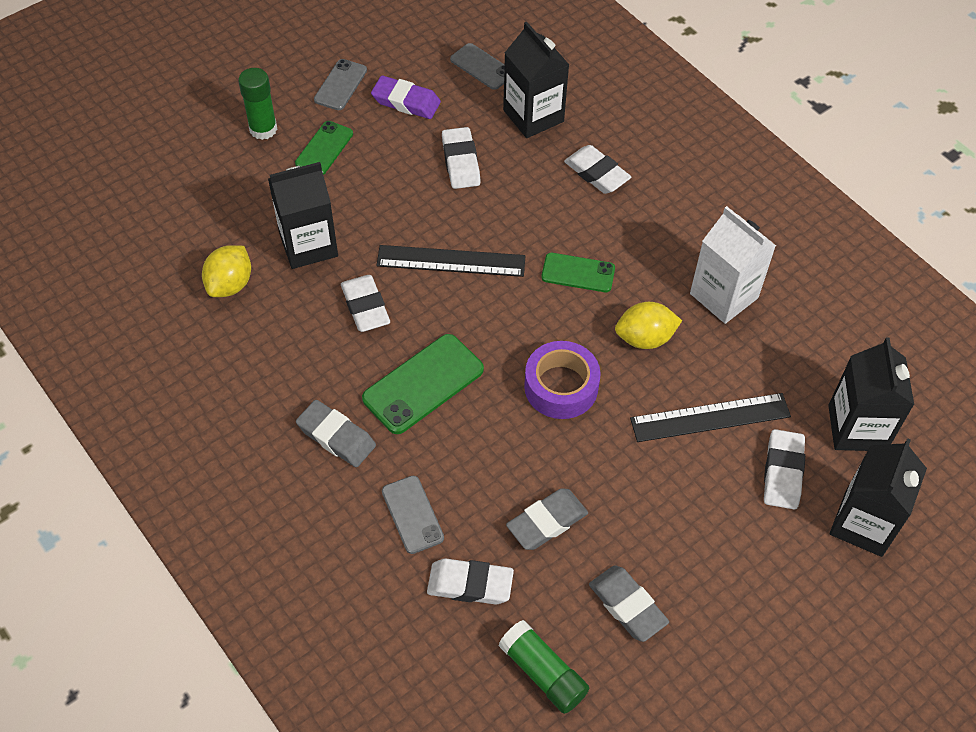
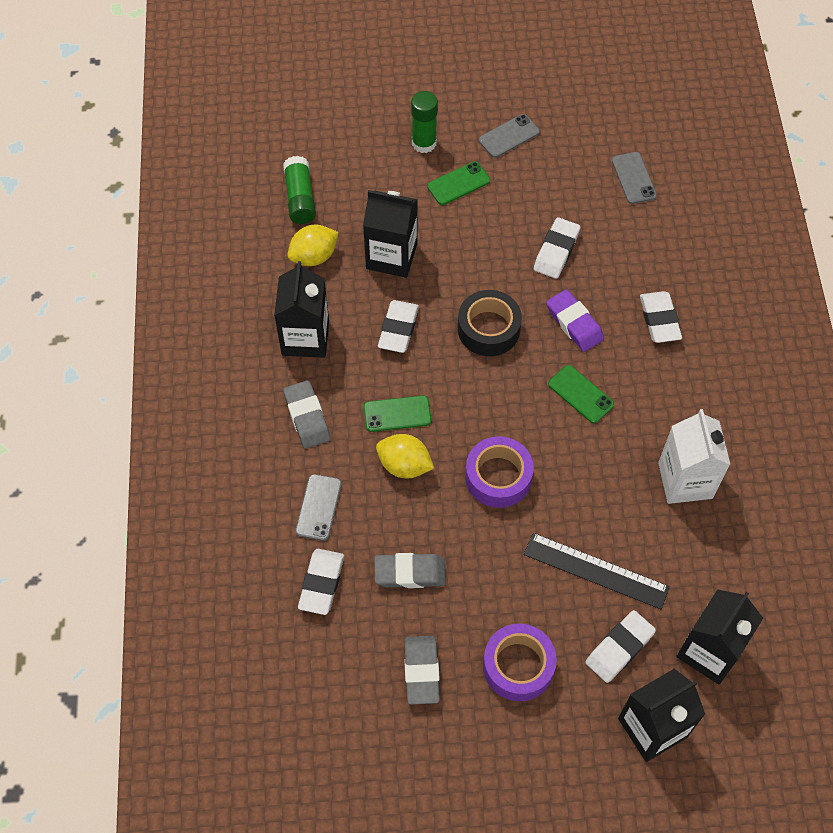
camera: 35 degrees right, 5 degrees up
green phone [362,334,484,434] -> green phone [364,396,431,432], size x0.63
purple eraser [371,76,441,119] -> purple eraser moved to [546,289,604,352]
black ruler [377,245,525,277] -> black tape [458,290,522,356]
white eraser [427,559,514,604] -> white eraser turned 60 degrees clockwise [298,549,344,615]
green glue stick [498,620,589,714] -> green glue stick moved to [283,156,316,224]
black carton [503,21,569,138] -> black carton moved to [274,261,329,358]
yellow lemon [615,302,682,349] -> yellow lemon moved to [376,434,434,478]
none -> purple tape [483,624,557,701]

